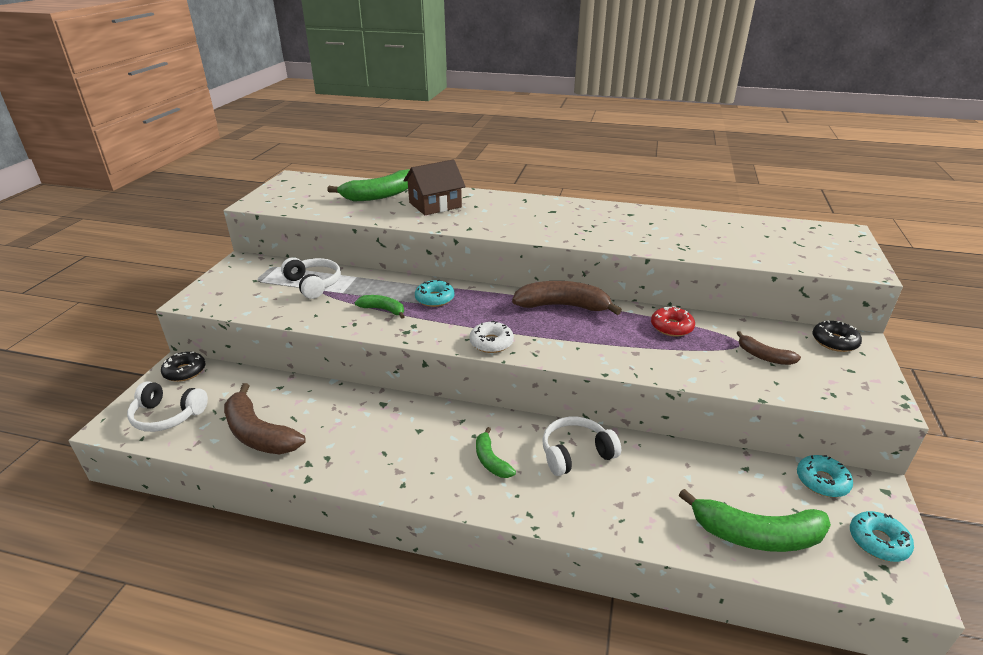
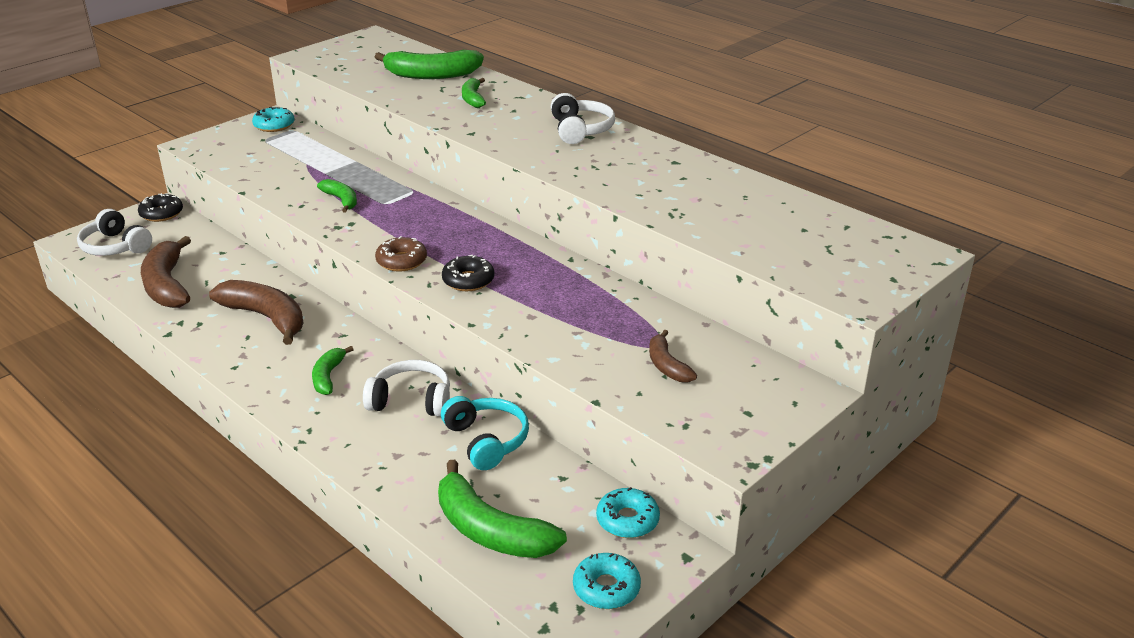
camera: 30 degrees right, 0 degrees up
white headphones [281,257,341,299] -> white headphones moved to [551,93,615,144]
brown house [404,159,466,215] -> green banana [462,78,486,108]
turquoise donut [415,280,455,307] -> turquoise donut moved to [252,107,295,132]
white donut [469,321,514,353] -> brown donut [375,236,427,272]
brown banana [512,281,622,315] -> brown banana moved to [209,280,304,345]
red donut [651,306,695,337] -> none
black donut [812,320,862,352] -> black donut moved to [442,255,494,291]
none -> turquoise headphones [441,396,529,470]

